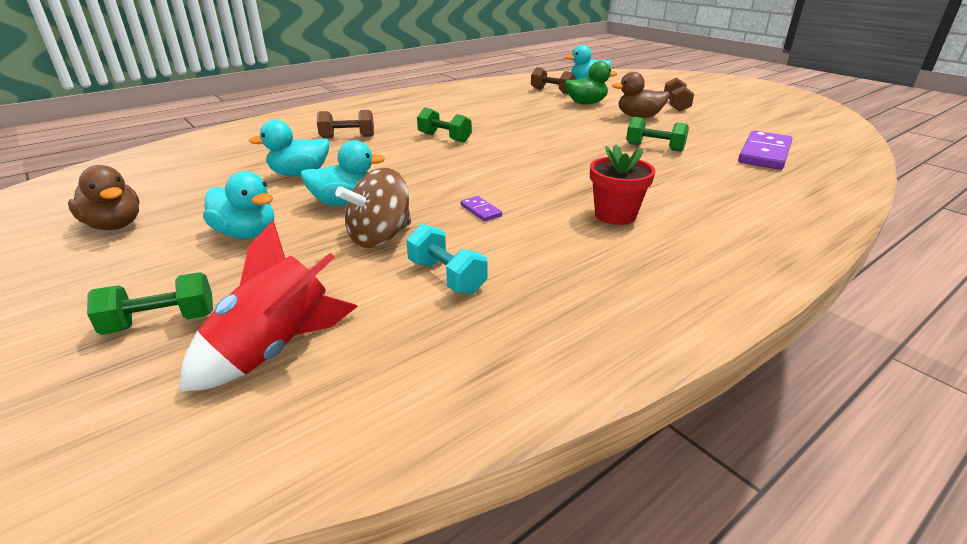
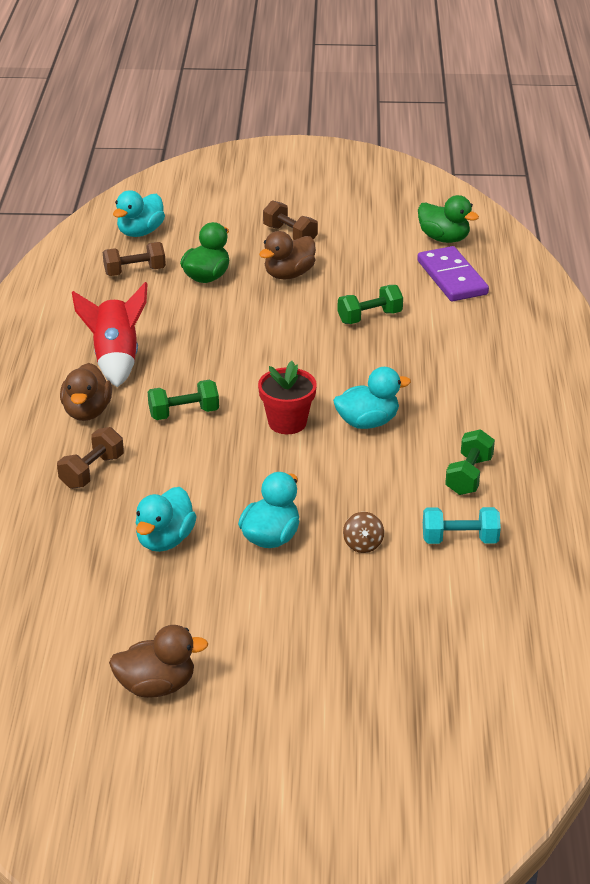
camera: 50 degrees left, 5 degrees up
green dumbbell [87,272,213,335] -> green dumbbell moved to [445,429,495,495]
red rocket [179,220,358,392] -> red rocket moved to [72,282,148,387]
turquoise duck [203,171,274,239] -> turquoise duck moved to [333,367,411,429]
brown spinning top [335,168,411,248] -> brown spinning top [343,512,384,553], size x0.52
purple domino [460,196,502,221] -> none
red flower pot [590,144,656,225] -> red flower pot moved to [258,361,317,434]
none -> brown duck [60,363,112,421]
none -> green duck [418,195,479,243]

